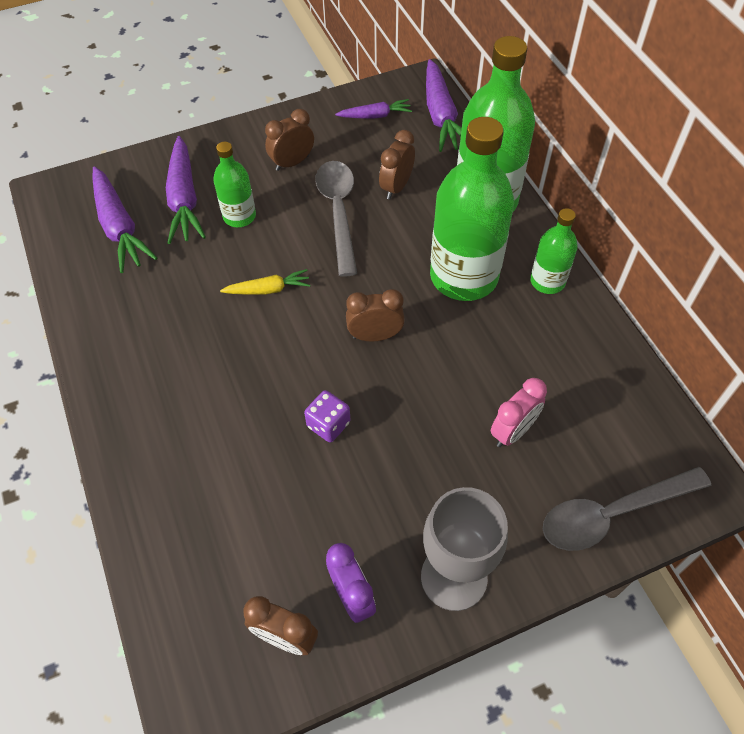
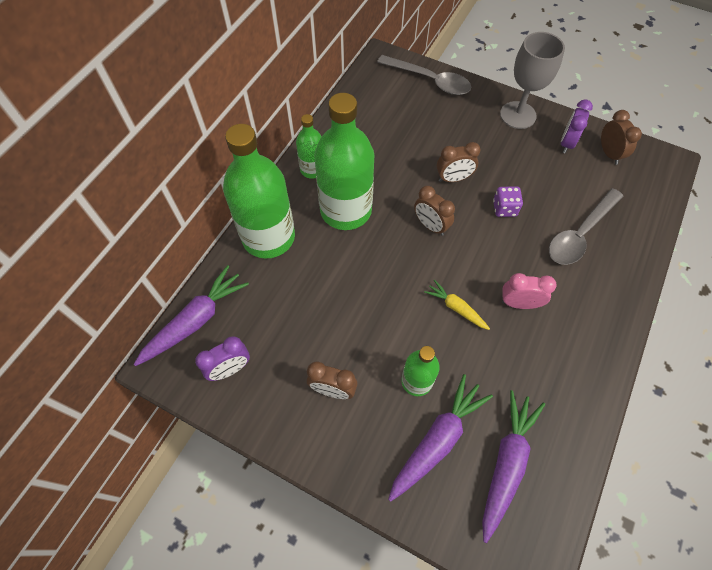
camera: 130 degrees left, 5 degrees up
grey spoon [315,161,357,277] -> grey spoon moved to [549,188,623,265]
purple carrot [335,99,412,119] -> purple clock [195,336,250,381]
brown clock [379,130,415,199] -> brown clock moved to [437,142,481,182]
pink clock [491,378,547,447] -> pink clock moved to [502,273,557,309]

